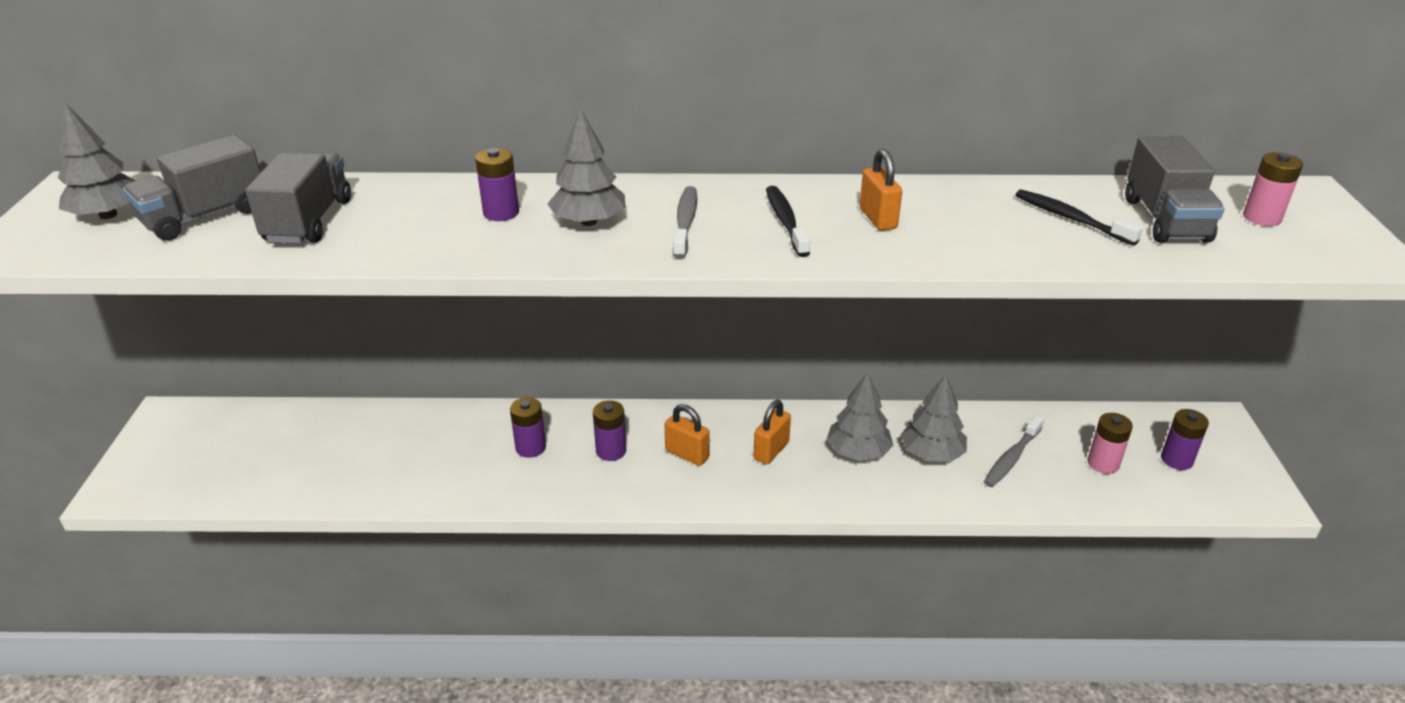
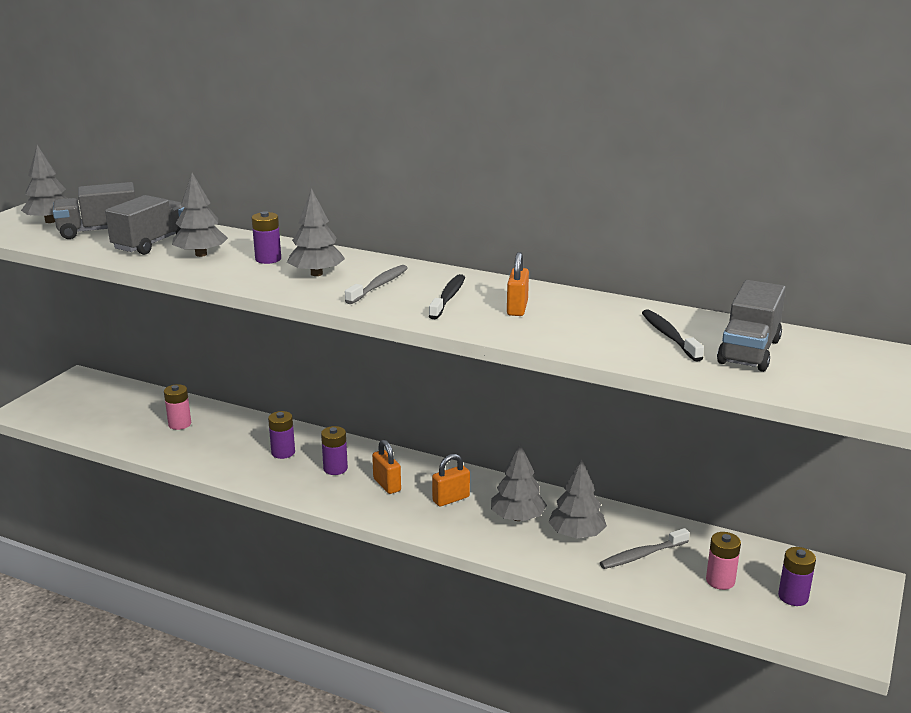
camera: 25 degrees right, 10 degrees down
pink battery [1243,152,1303,226] -> pink battery moved to [164,384,191,430]
none -> grey tree [172,173,228,257]

